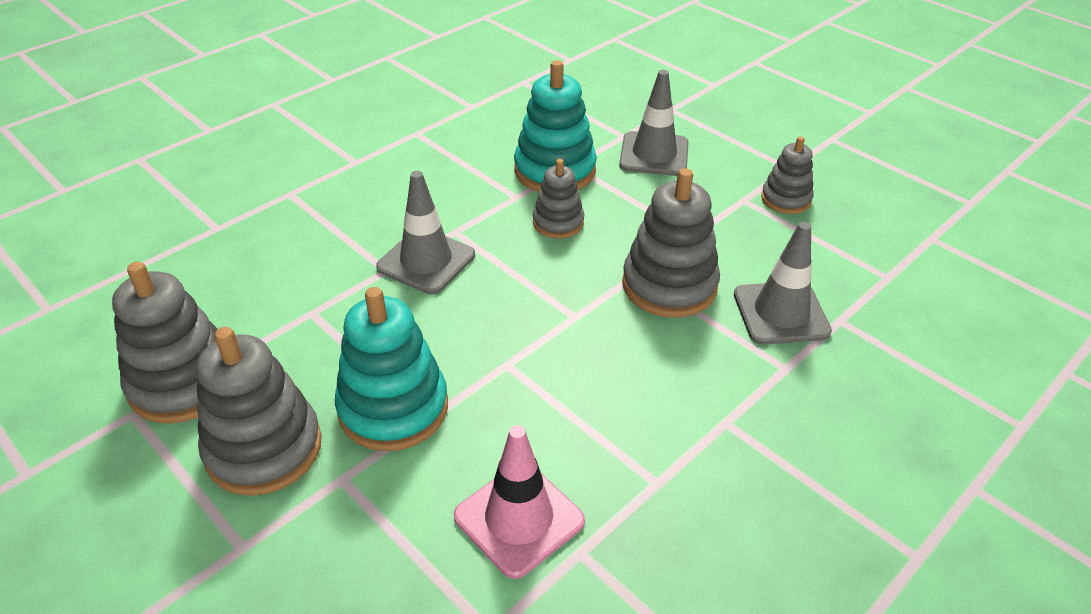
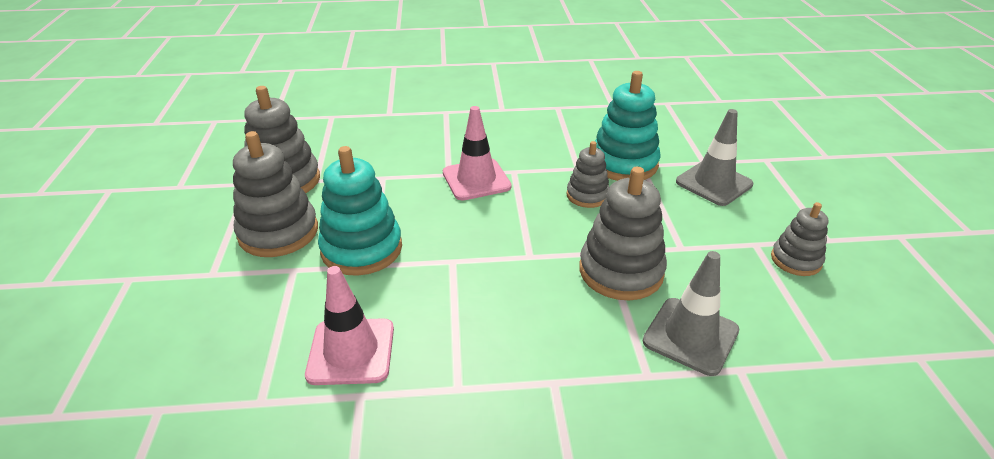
camera: 40 degrees right, 5 degrees down
grey traffic cone [376,171,475,294] -> pink traffic cone [443,106,512,201]

